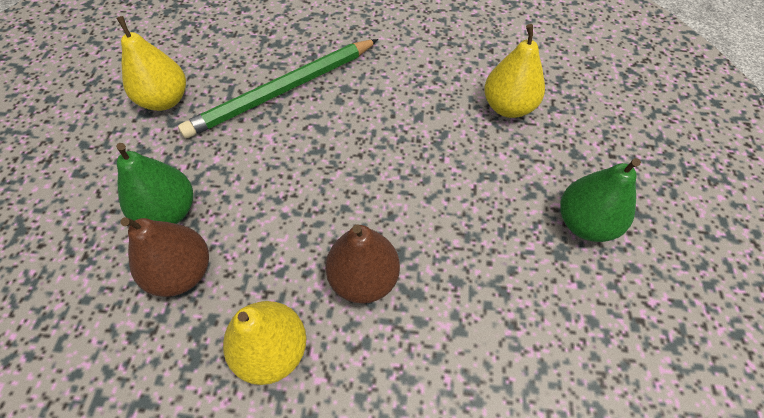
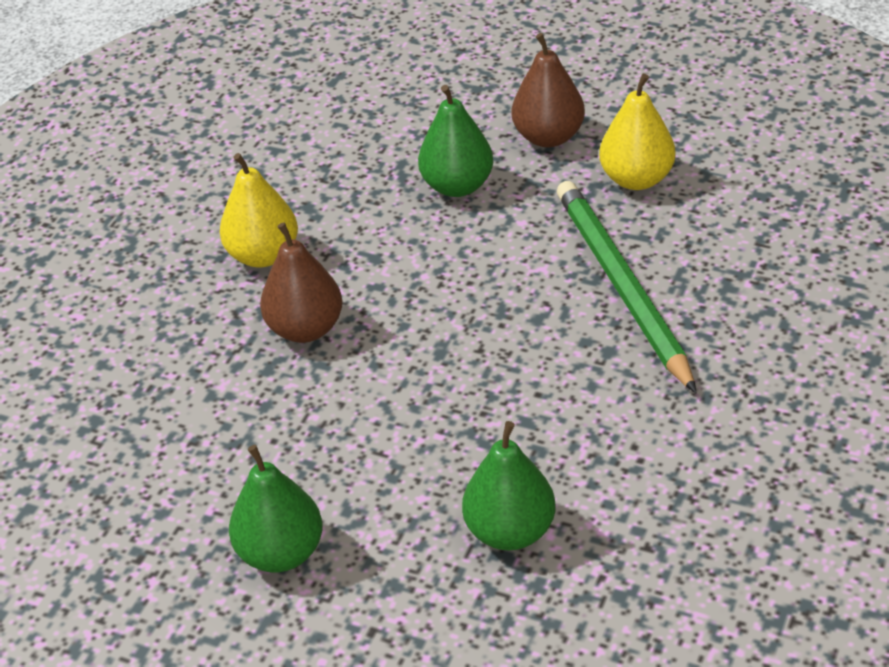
camera: 110 degrees right, 15 degrees down
brown pear [121,217,209,297] -> brown pear moved to [512,33,585,147]
yellow pear [484,24,545,118] -> green pear [462,421,555,550]

